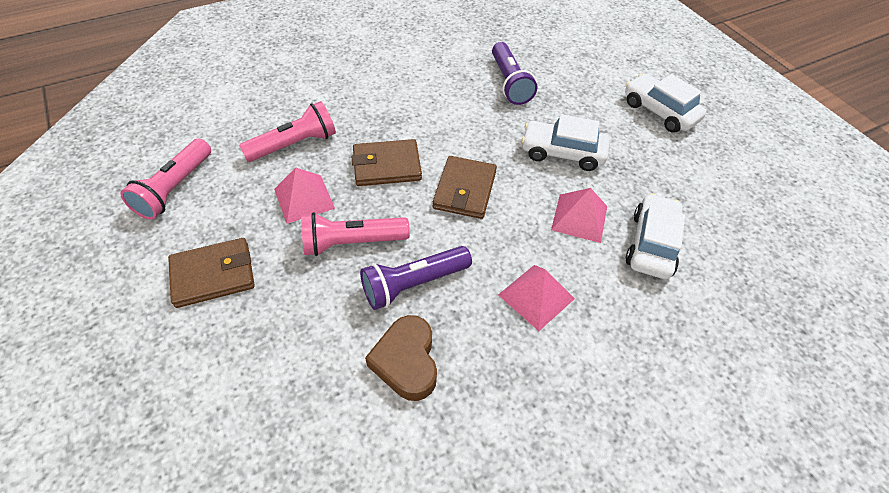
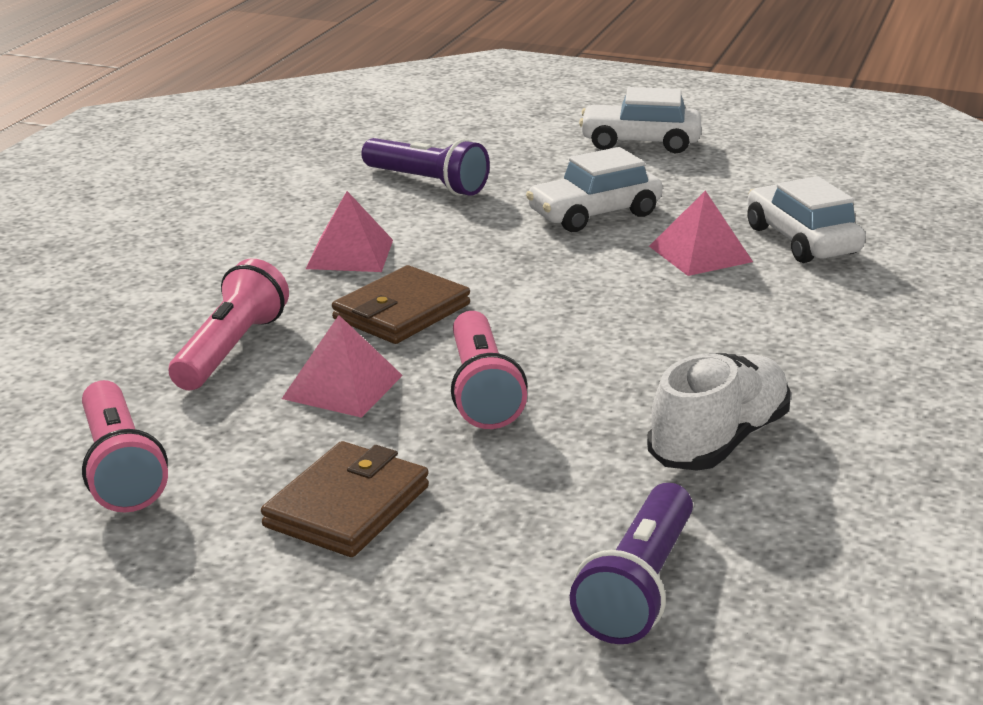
camera: 40 degrees left, 25 degrees down
pink flashlight [301,212,410,256] -> pink flashlight turned 45 degrees counterclockwise [451,311,527,429]
purple flashlight [360,246,472,310] -> purple flashlight moved to [570,483,693,644]
brown heart [365,315,437,401] -> white shoe [647,353,791,471]
brown wallet [433,156,497,219] -> none
pink pyramid [498,265,575,331] -> pink pyramid moved to [306,191,393,272]

